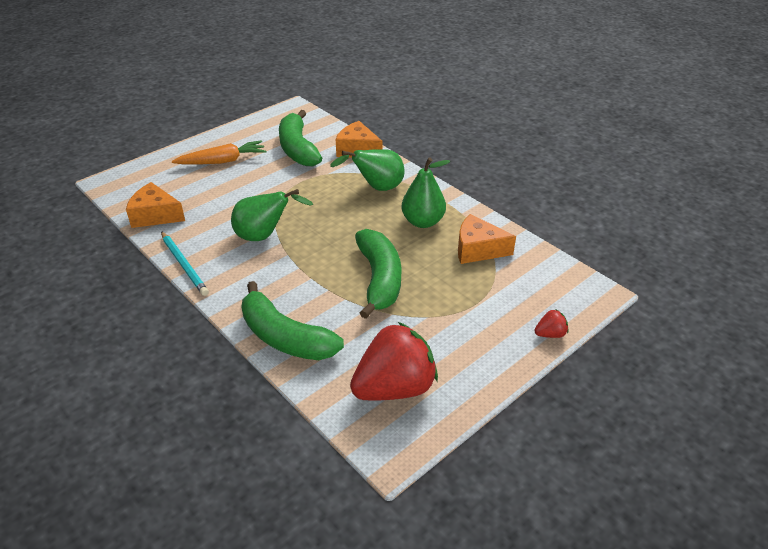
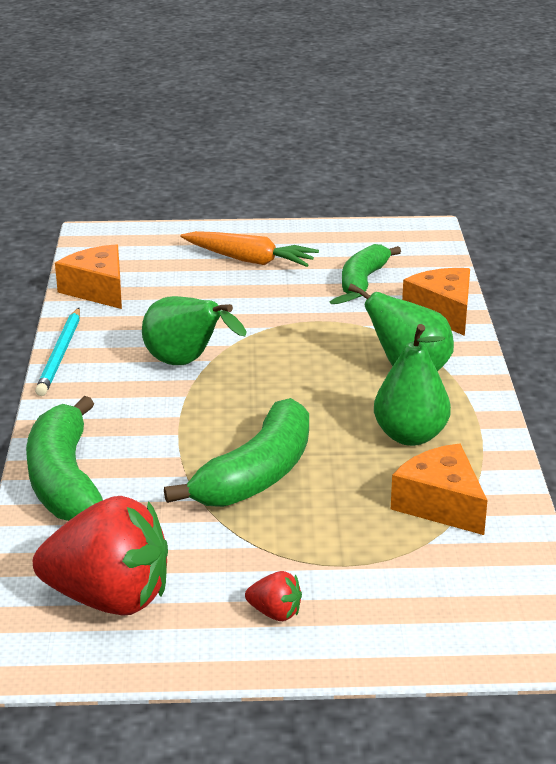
camera: 40 degrees right, 10 degrees down
green banana [279,110,322,166] -> green banana [342,244,401,298], size x0.67
red strawberry [534,309,568,338] -> red strawberry moved to [245,571,302,621]

